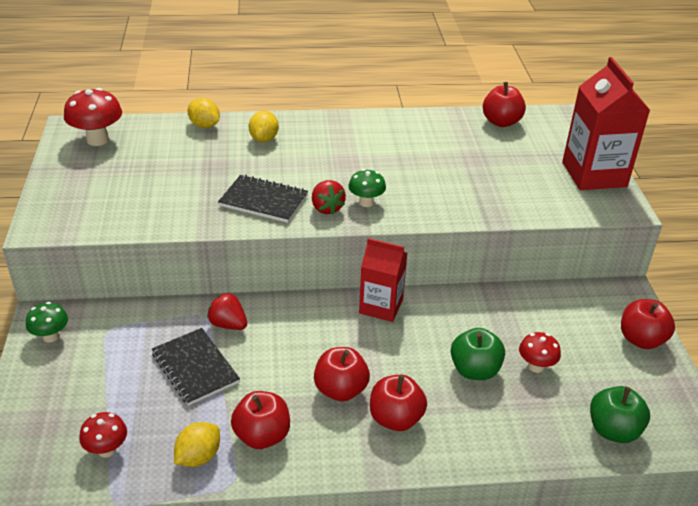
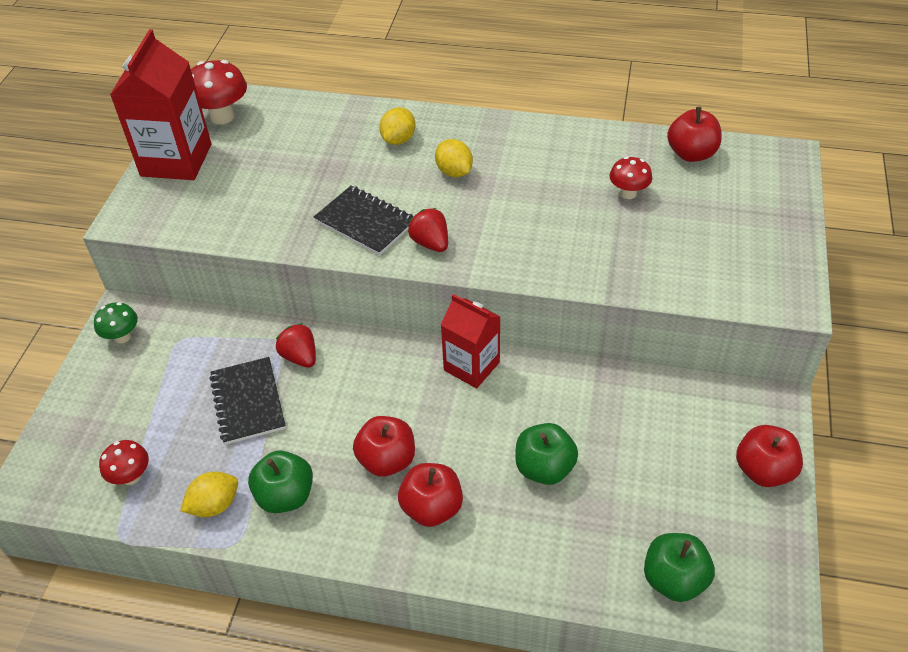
camera: 20 degrees right, 10 degrees up
yellow lemon [187,98,220,128] -> yellow lemon moved to [435,139,473,177]
red apple [231,391,290,449] -> green apple [248,450,313,513]
red strawberry [312,180,346,215] -> red strawberry turned 150 degrees clockwise [408,208,448,252]
green mushroom [348,169,386,207] -> none
red mushroom [519,332,561,373] -> red mushroom moved to [609,157,652,199]
red carton [562,57,650,190] -> red carton moved to [110,29,211,180]

